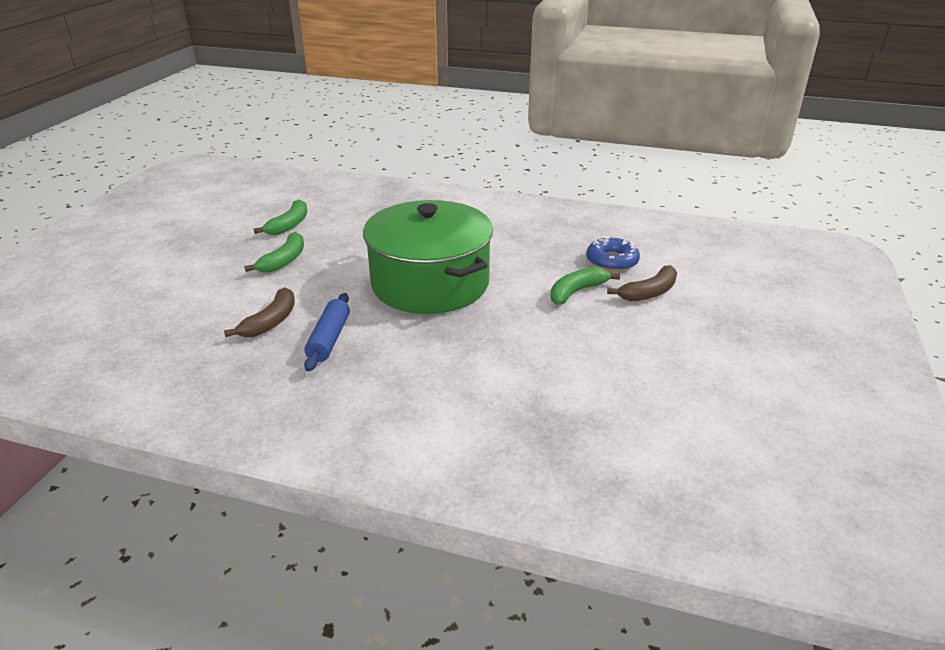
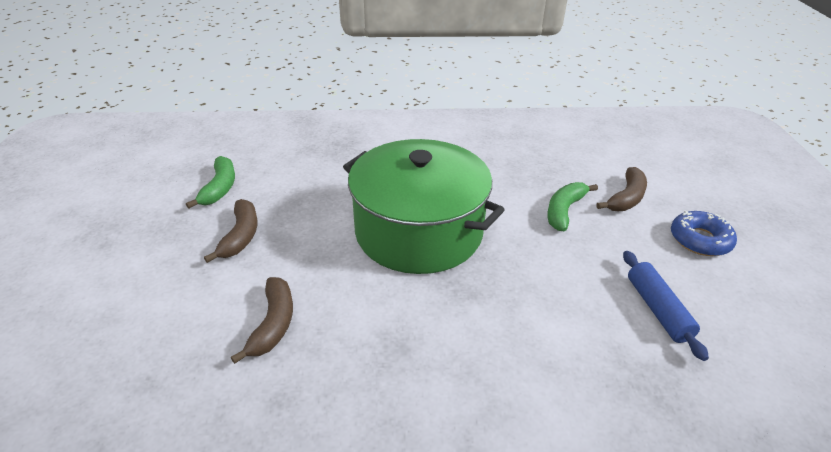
camera: 20 degrees left, 5 degrees up
green banana [244,232,304,273] -> brown banana [204,199,257,263]
blue rolling pin [304,293,350,372] -> blue rolling pin moved to [623,251,709,361]
blue donut [586,236,640,271] -> blue donut moved to [671,210,737,256]

